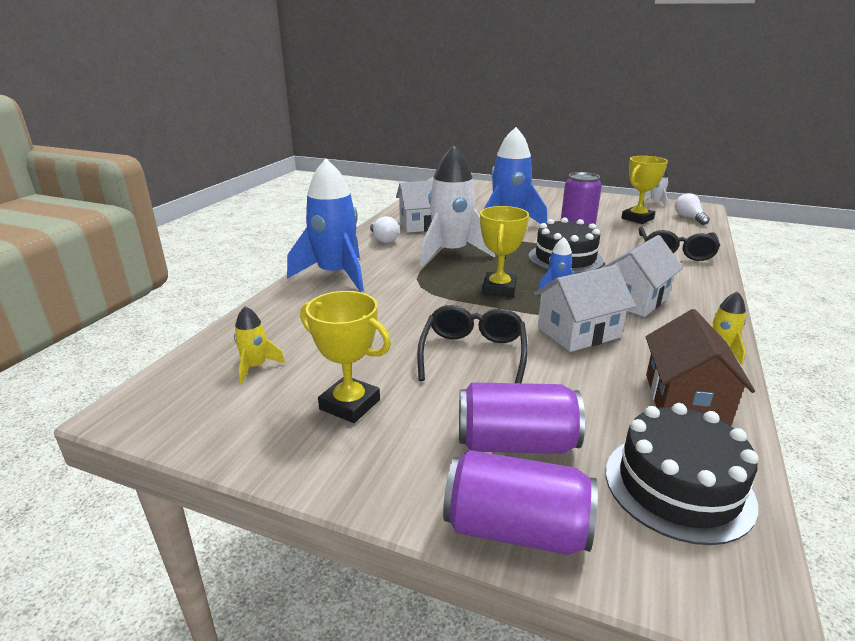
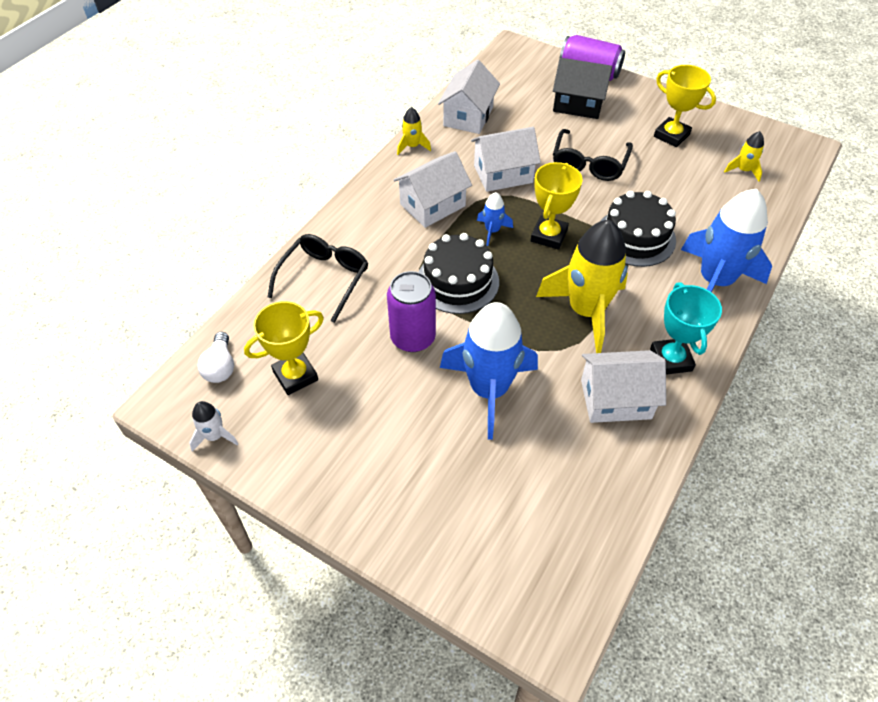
camera: 170 degrees left, 25 degrees up
white light bulb [370,216,399,243] -> turquoise trophy [650,282,722,375]
white rocket [420,145,495,267] -> yellow rocket [536,220,628,353]
purple can [459,382,585,454] -> black house [553,58,612,119]
black cake [606,403,759,545] -> black cake moved to [601,191,676,267]
brown house [646,309,755,426] -> white house [438,60,500,134]

